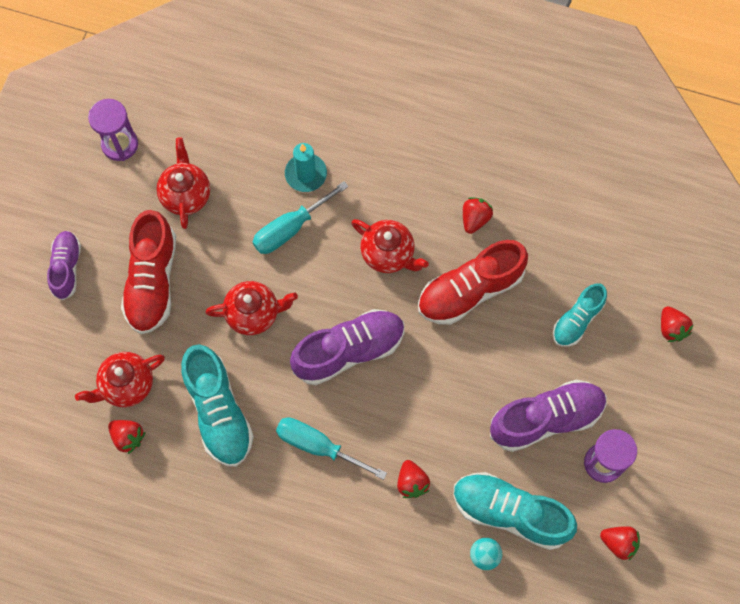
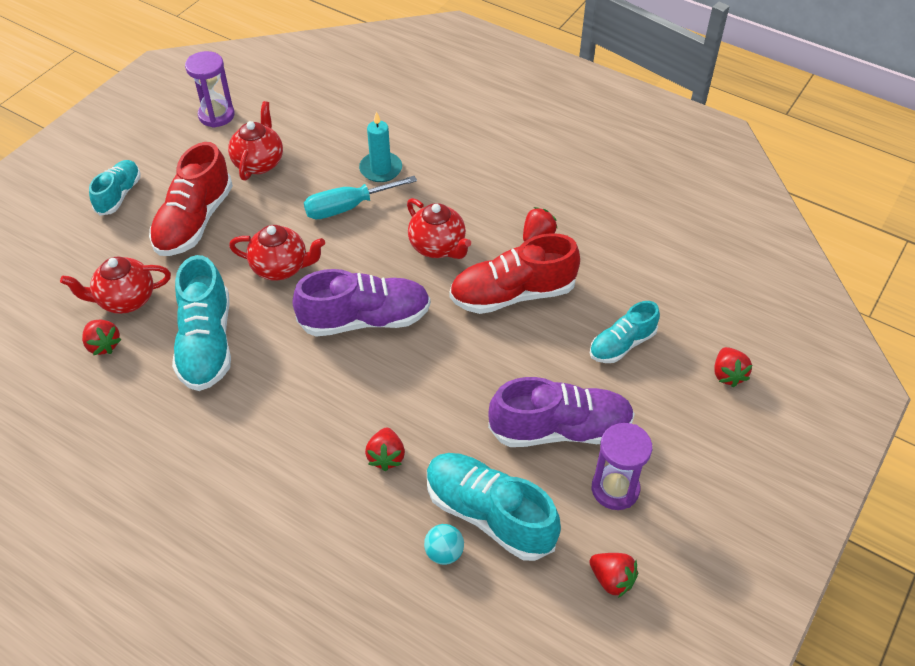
camera: 15 degrees right, 20 degrees down
purple shoe [47,231,81,300] -> turquoise shoe [89,160,141,216]
turquoise screwdriver [276,417,387,480] -> none

